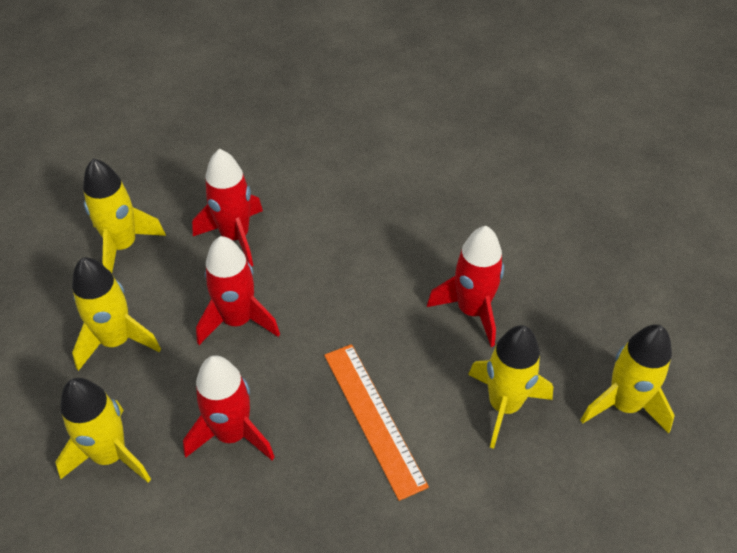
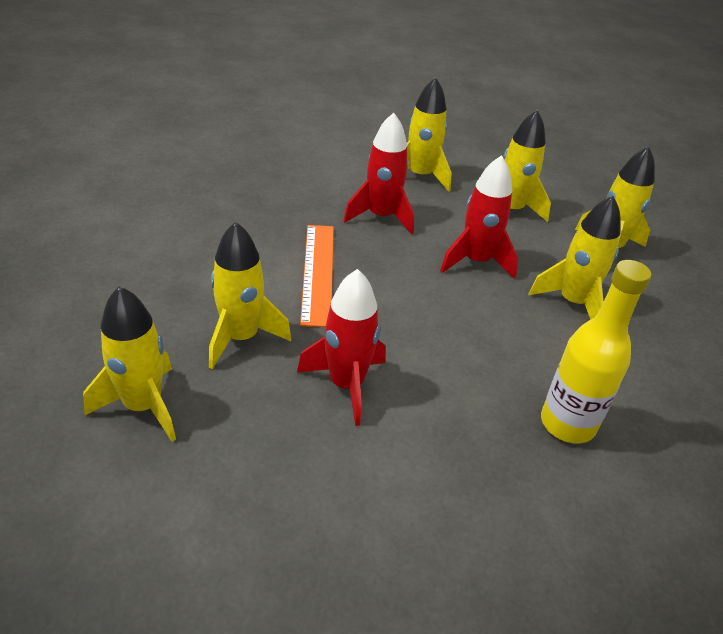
camera: 125 degrees right, 10 degrees down
red rocket [192,149,263,267] -> yellow rocket [529,195,621,320]
orange ruler [324,344,429,501] -> orange ruler turned 75 degrees clockwise [300,225,334,327]
none -> yellow bottle [541,260,651,444]

